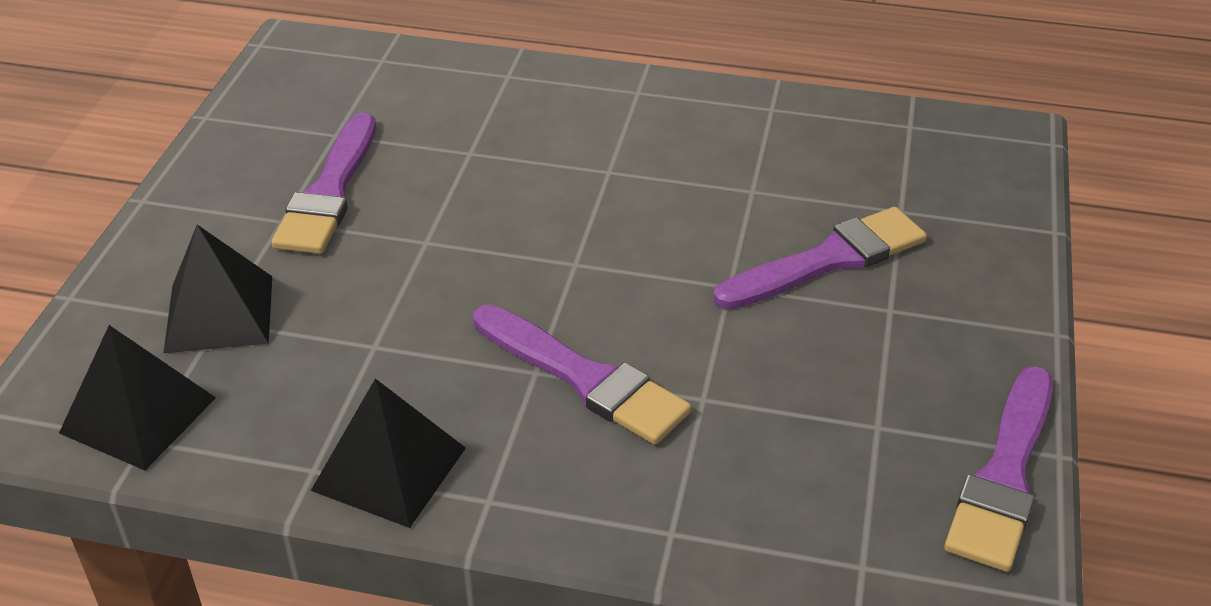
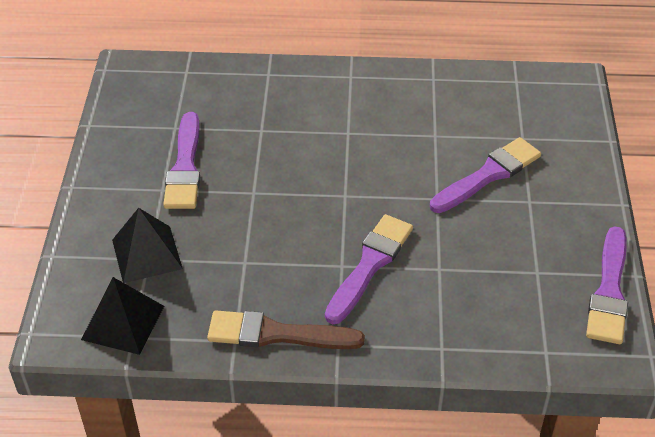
camera: 10 degrees left, 5 degrees up
black pyramid [311,378,466,528] -> brown brush [207,310,365,349]
purple brush [473,305,691,445] -> purple brush turned 90 degrees counterclockwise [325,214,413,324]

